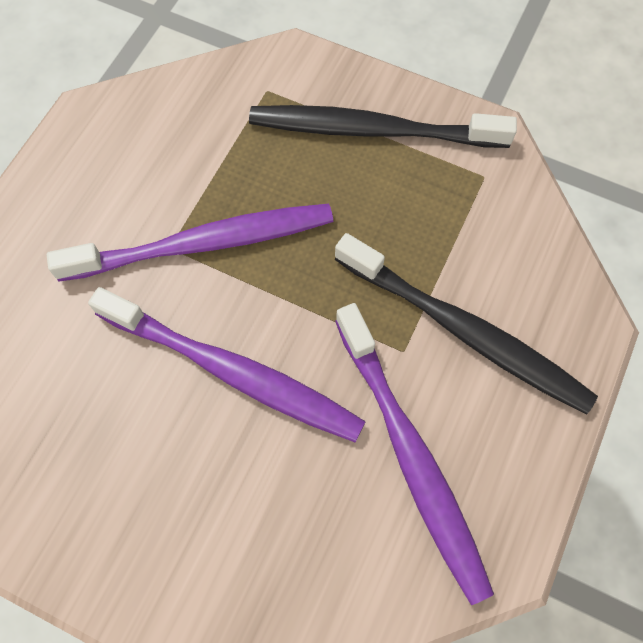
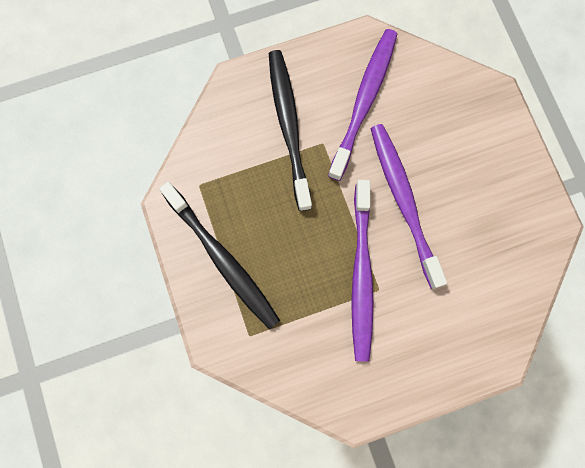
camera: 135 degrees left, 10 degrees up
purple toothbrush [47,204,333,282] -> purple toothbrush turned 120 degrees counterclockwise [351,180,374,361]

